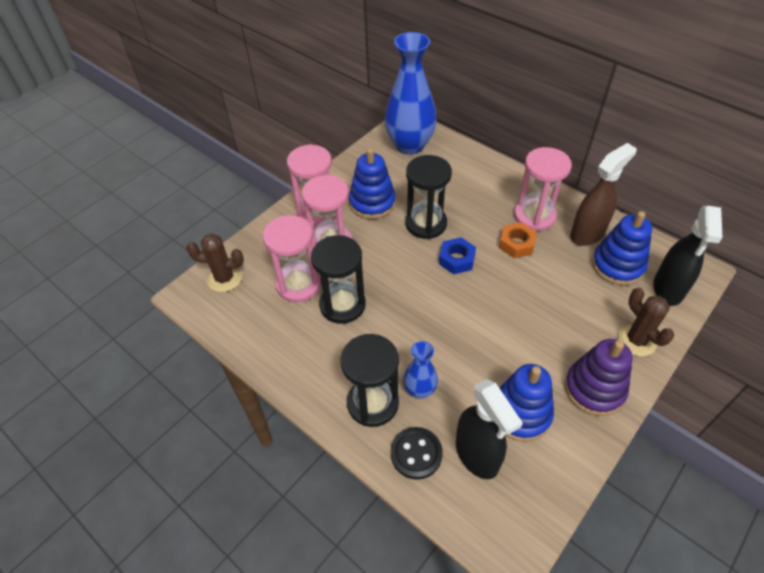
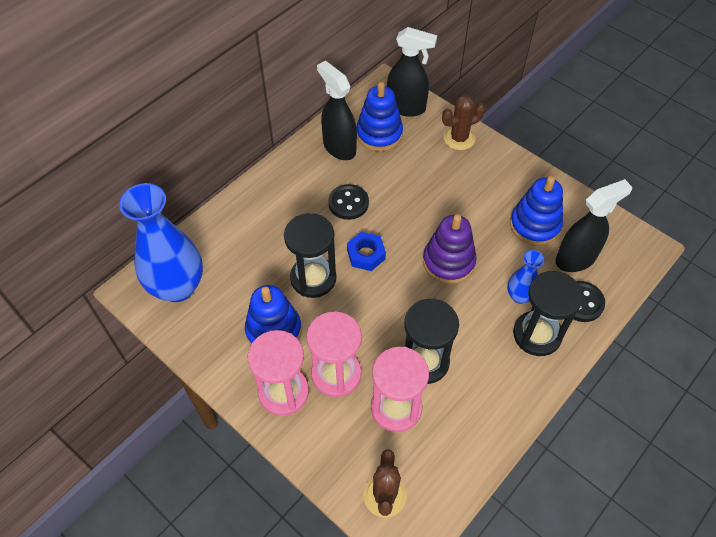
camera: 90 degrees left, 5 degrees up
orange nut [499,222,537,258] -> black button [328,184,369,220]
pink hourglass [514,147,572,231] -> none
purple stacking toy [565,339,633,416] -> purple stacking toy moved to [423,214,477,284]
brown spray bottle [570,143,637,246] -> black spray bottle [317,61,357,160]

